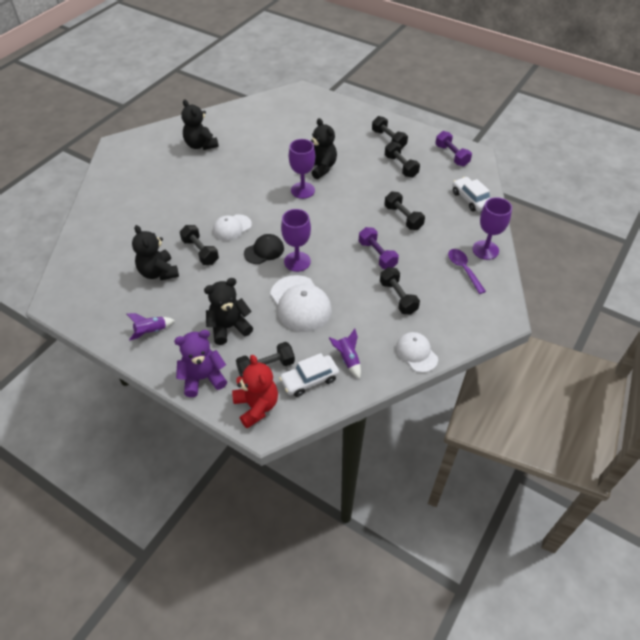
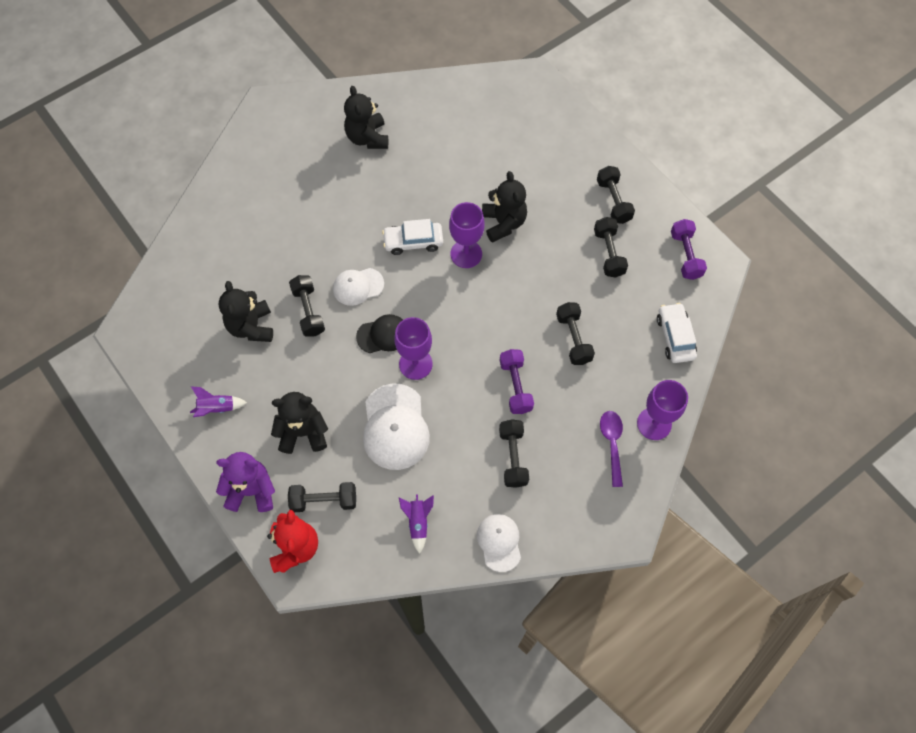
camera: 20 degrees right, 15 degrees up
white car [279,353,339,397] -> white car moved to [382,219,443,255]

